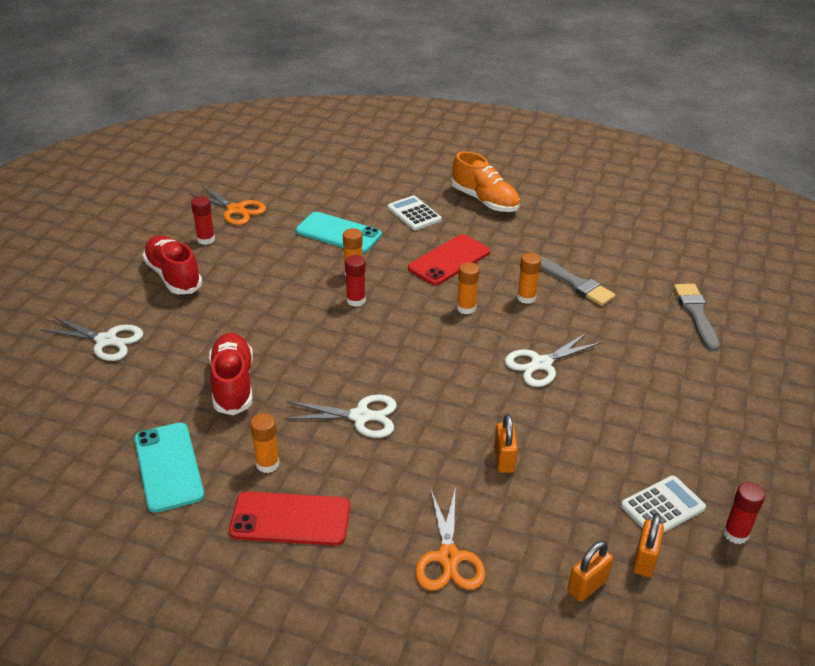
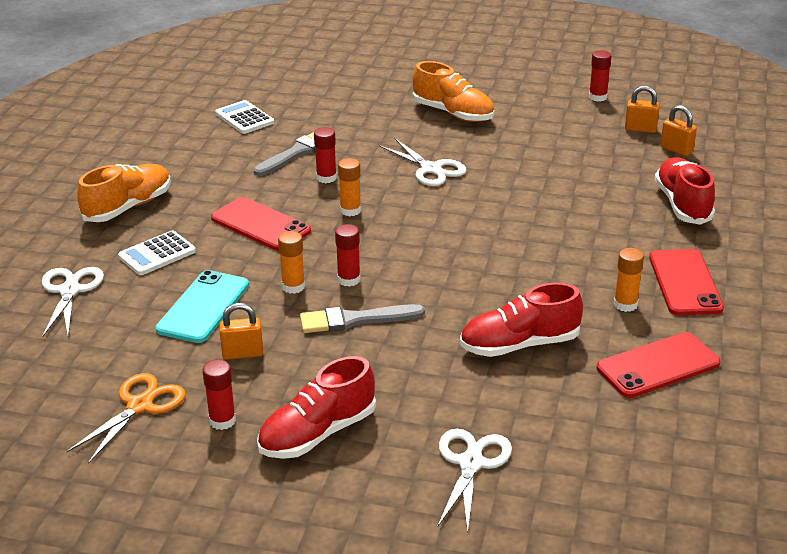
camera: 95 degrees left, 5 degrees down
turquoise phone [134,422,204,513] -> red phone [596,332,721,398]
white scissors [283,394,397,438] -> white scissors moved to [42,267,104,338]
orange scissors [415,486,485,591] -> red shoe [655,157,715,225]
orange padlock [494,414,518,473] -> orange padlock moved to [219,303,263,360]
orange glue stick [517,252,541,304] -> red glue stick [314,127,337,183]
white calculator [621,475,706,533] -> white calculator moved to [215,100,274,134]
grey brush [674,284,720,351] -> grey brush moved to [300,304,425,333]
none -> orange shoe [413,61,494,122]

